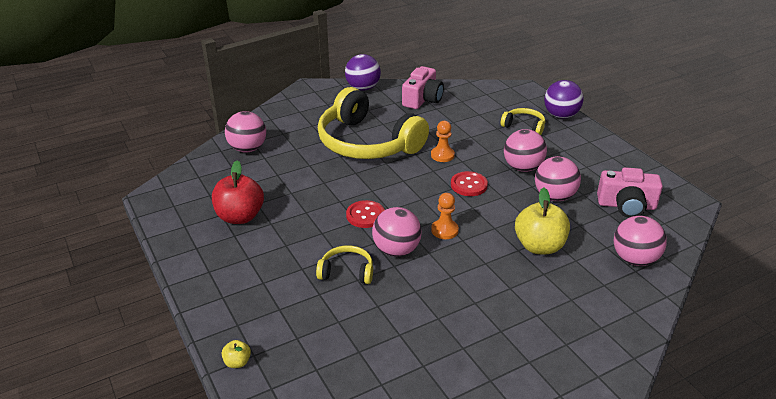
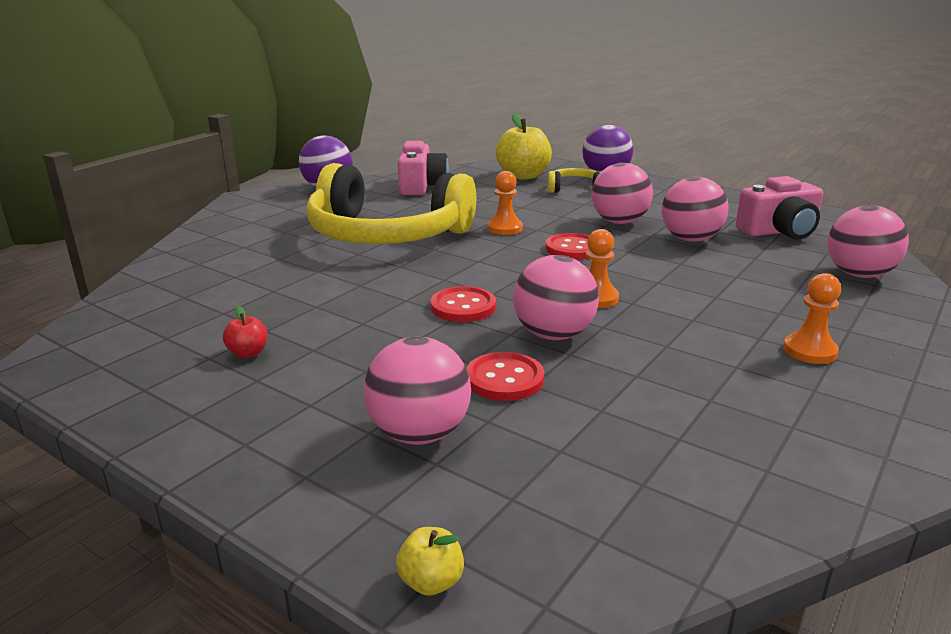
camera: 25 degrees left, 10 degrees down
red apple [212,161,264,224] -> red apple [223,306,267,358], size x0.44
pink ball [225,111,266,153] -> pink ball moved to [363,337,471,445]
yellow headphones [316,246,373,284] -> red button [466,352,544,401]
yellow apple [515,188,570,255] -> yellow apple moved to [496,114,552,180]
none -> orange pawn [783,273,841,364]

